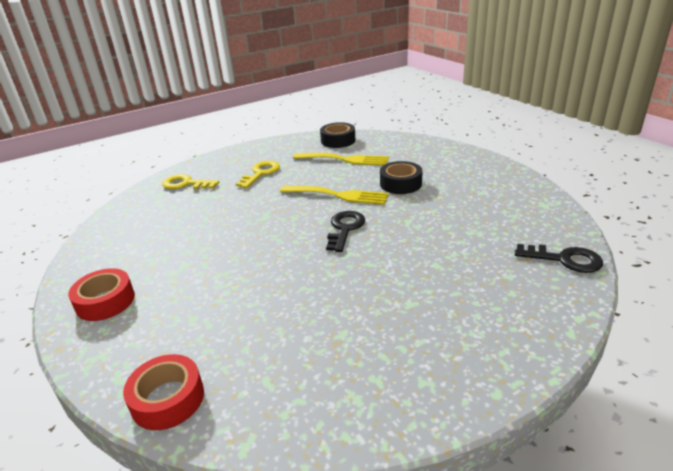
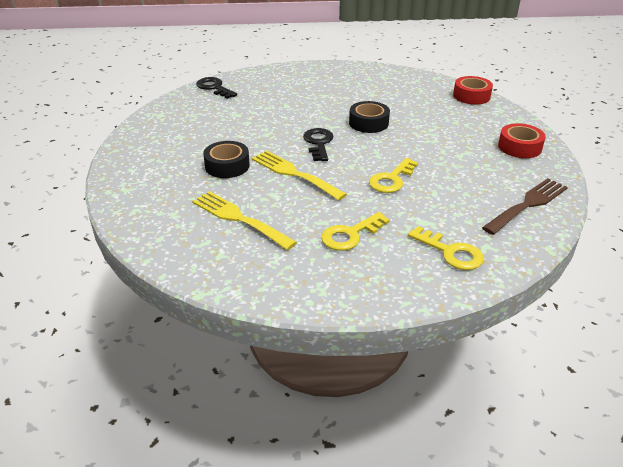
camera: 155 degrees left, 5 degrees up
black tape [320,122,355,148] -> black tape moved to [349,101,390,133]
black key [326,211,365,252] -> black key turned 135 degrees clockwise [303,128,334,161]
none -> yellow key [369,158,418,193]
none -> brown fork [482,178,568,235]

